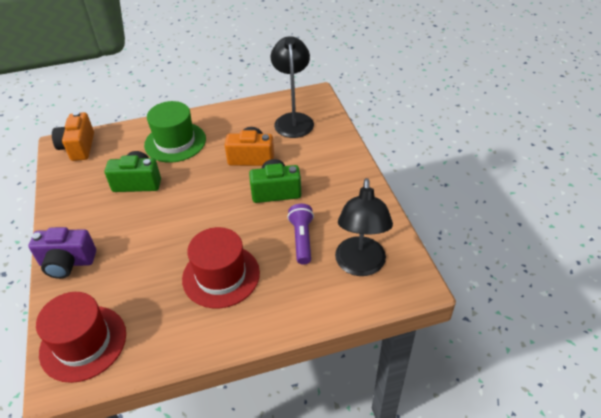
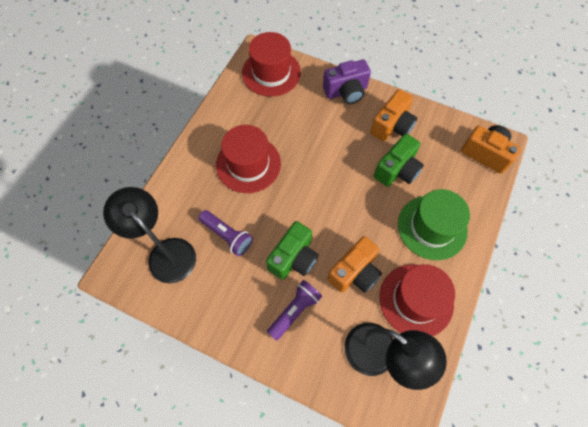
camera: 130 degrees right, 20 degrees up
purple camera [28,227,96,279] -> purple camera turned 150 degrees counterclockwise [323,59,371,104]
none -> purple flashlight [267,280,322,341]
none -> orange camera [370,89,417,141]
none -> red hat [379,264,455,336]

